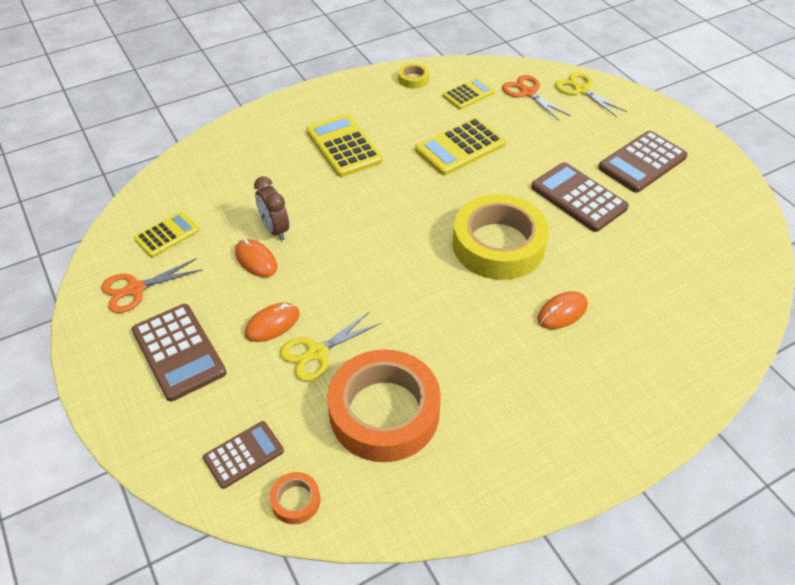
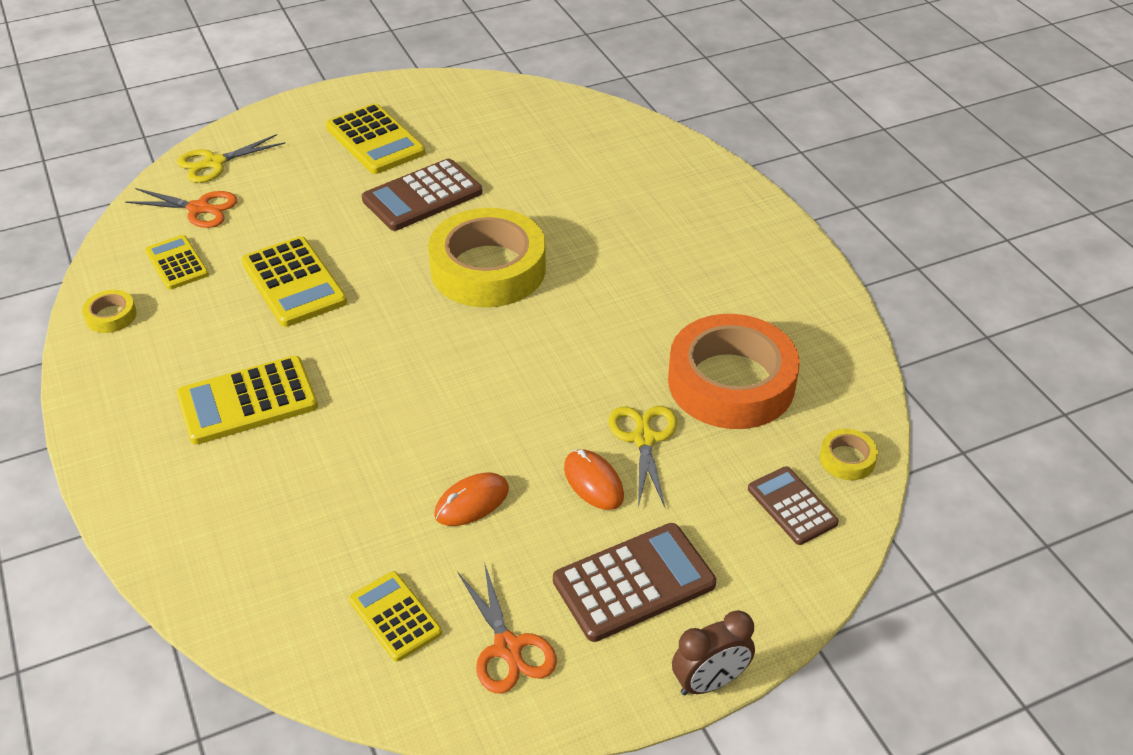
camera: 85 degrees left, 5 degrees down
brown clock [254,176,289,241] -> brown clock moved to [672,610,755,695]
orange tape [269,472,320,524] -> yellow tape [820,429,878,480]
yellow scissors [280,312,381,381] -> yellow scissors turned 150 degrees counterclockwise [609,406,677,507]
orange scissors [502,75,571,120] -> orange scissors turned 135 degrees counterclockwise [125,188,237,228]
orange mouse [537,291,588,329] -> none
brown calculator [598,131,688,193] -> yellow calculator [326,103,425,174]

